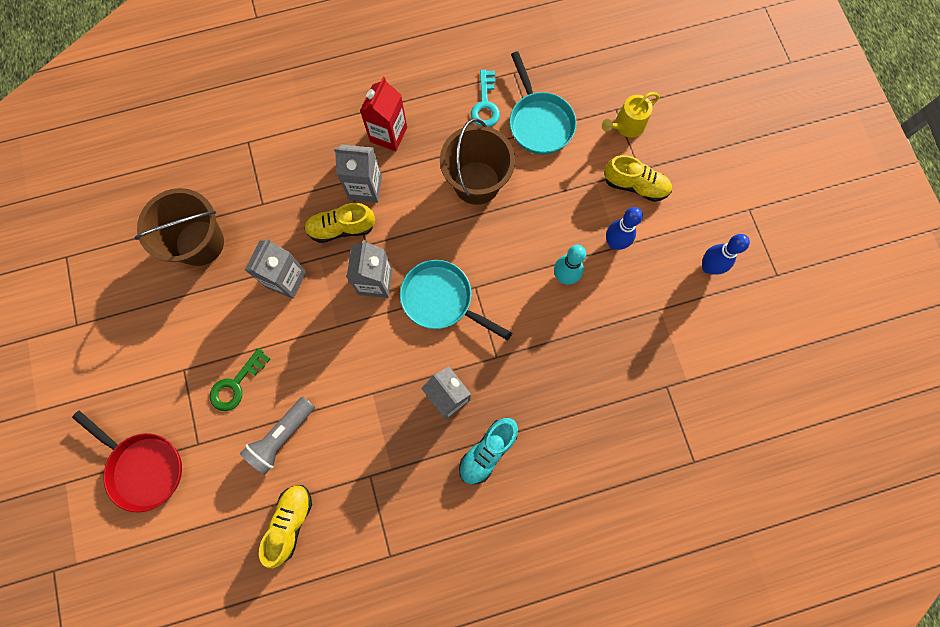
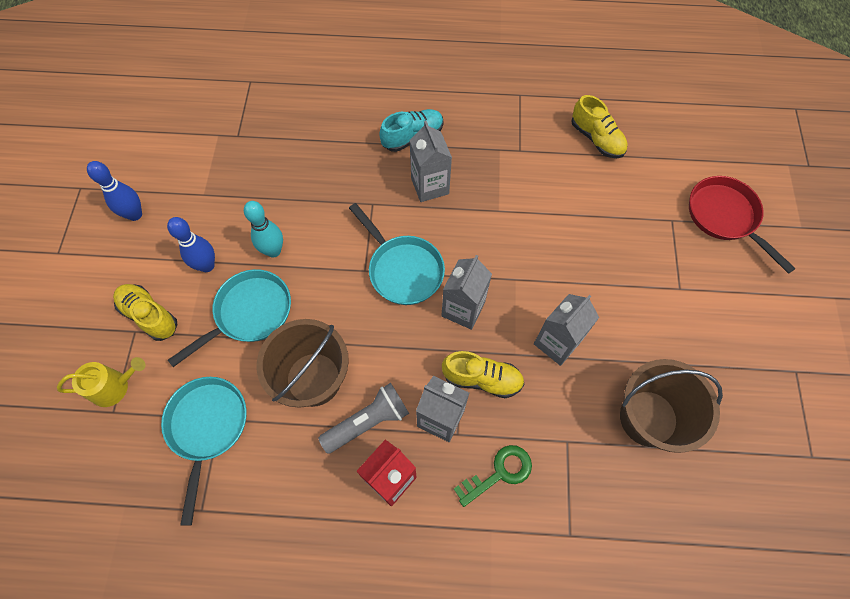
camera: 160 degrees left, 10 degrees down
green key [210,348,270,411] -> green key moved to [454,445,532,507]
grey flashlight [240,397,315,474] -> grey flashlight moved to [318,383,409,454]
yellow shoe [259,485,312,568] -> yellow shoe turned 75 degrees counterclockwise [571,95,628,158]
turquoise key [471,70,500,127] -> none
none -> turquoise pan [168,269,291,367]

